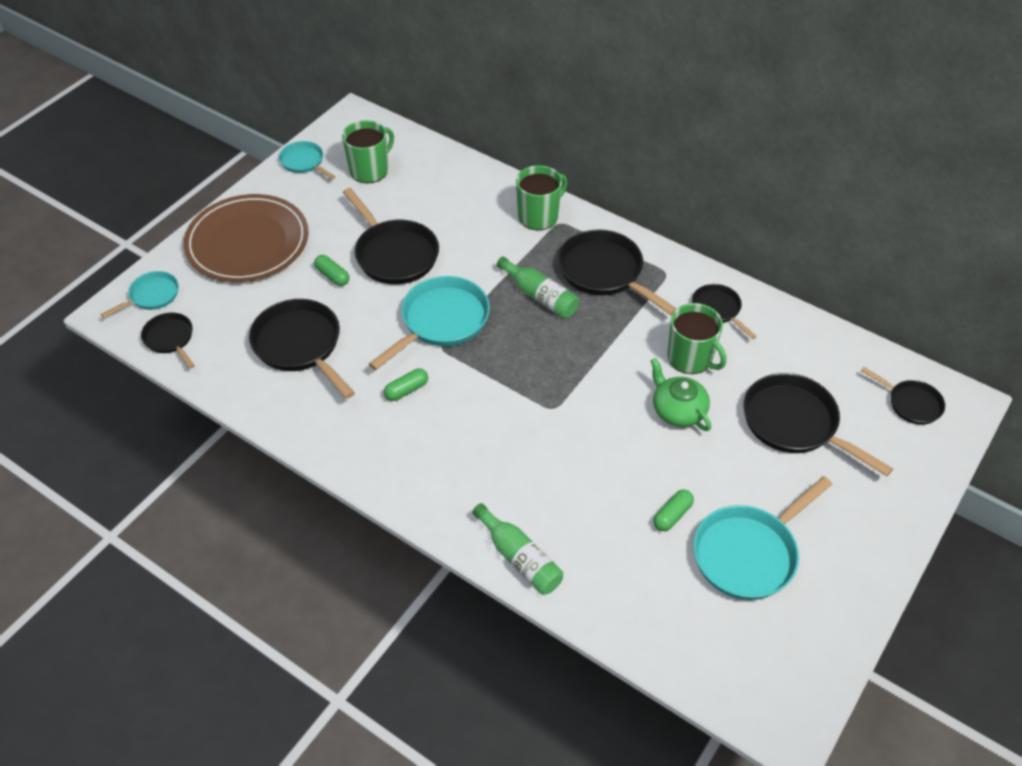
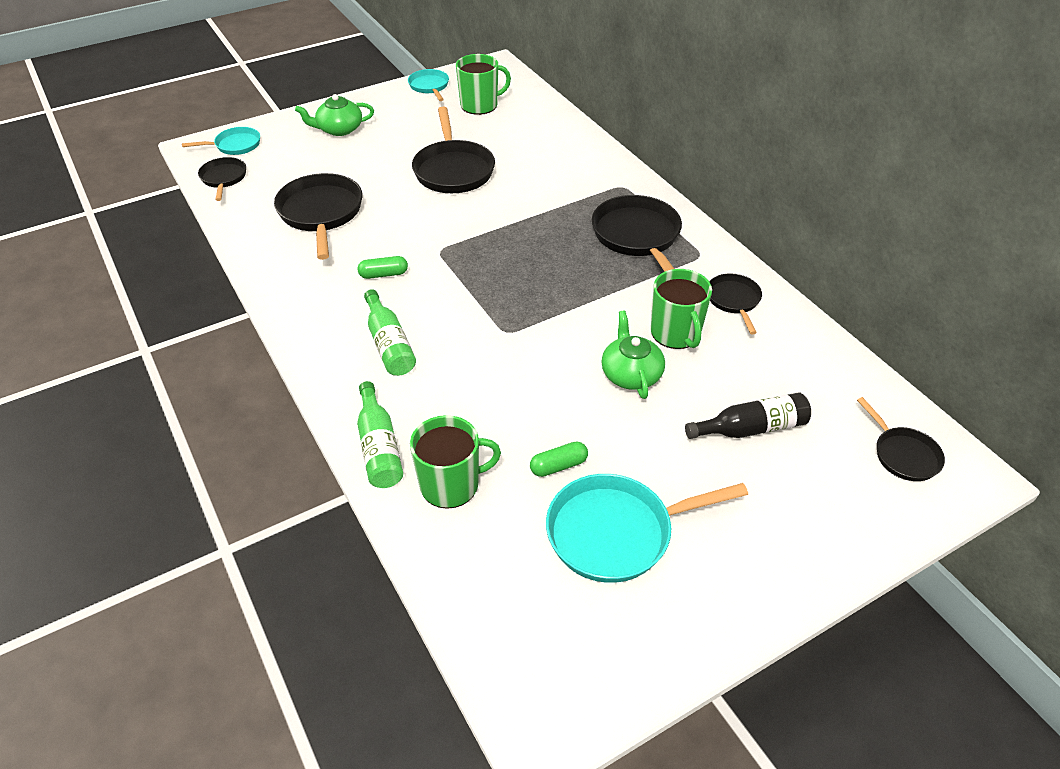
camera: 25 degrees right, 5 degrees down
brown plate [183,194,309,282] -> green teapot [295,94,374,136]
green capsule [314,255,350,286] -> none
turquoise pan [369,276,490,370] -> none
green bottle [497,257,579,318] -> green bottle moved to [364,289,416,376]
green mug [516,165,567,230] -> green mug moved to [410,415,501,509]
black pan [743,373,893,476] -> black bottle [685,392,811,439]

